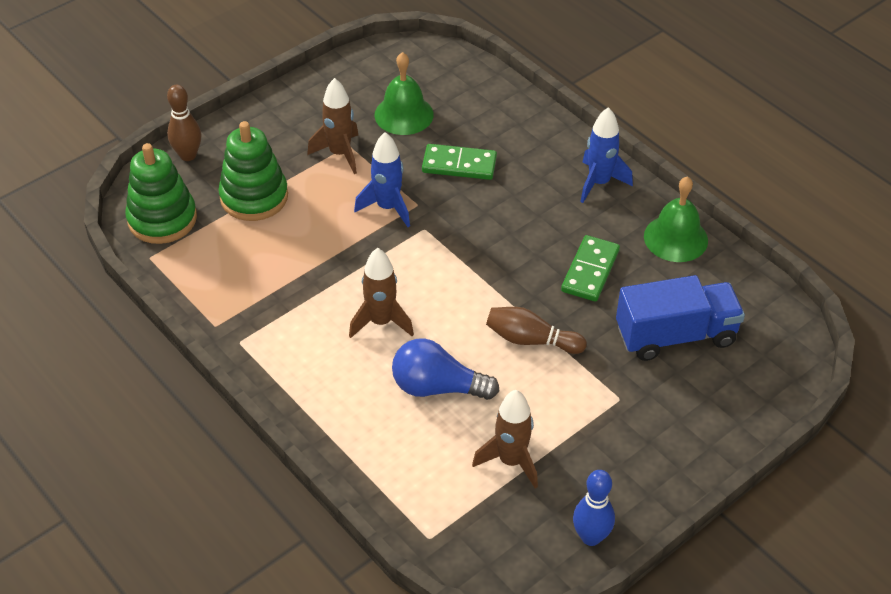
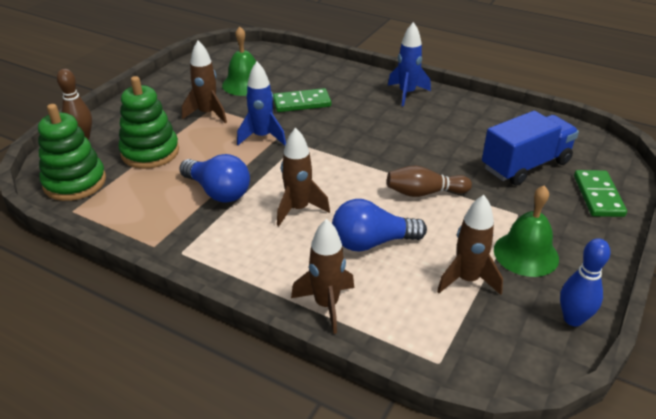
camera: 20 degrees left, 10 degrees down
green domino [561,235,620,302] -> green domino moved to [574,170,627,217]
green bell [644,176,708,262] -> green bell moved to [494,186,559,277]
none -> blue light bulb [179,154,250,203]
none -> brown rocket [291,219,354,334]

